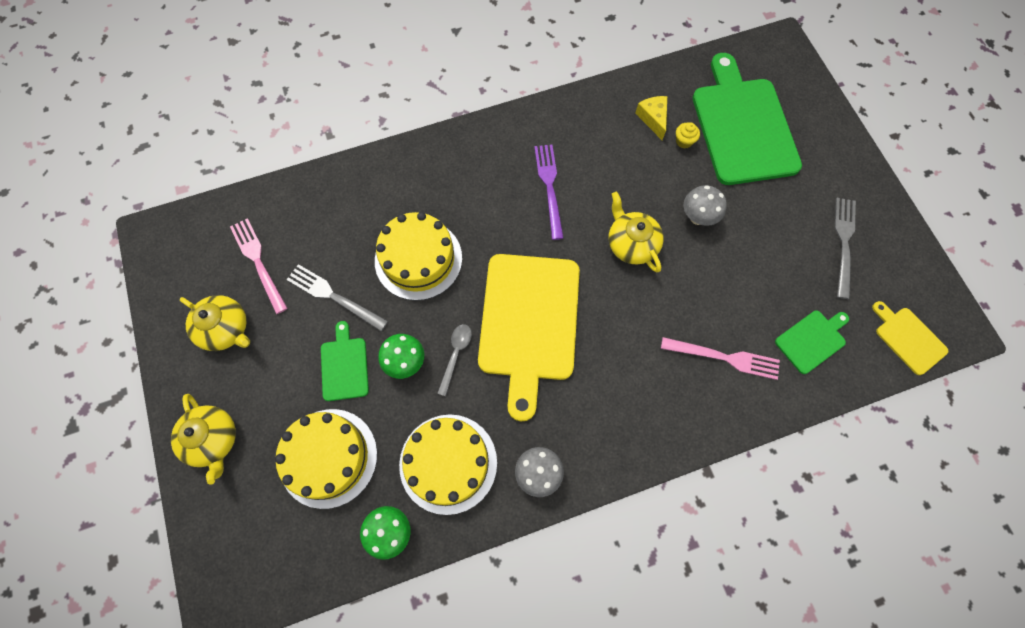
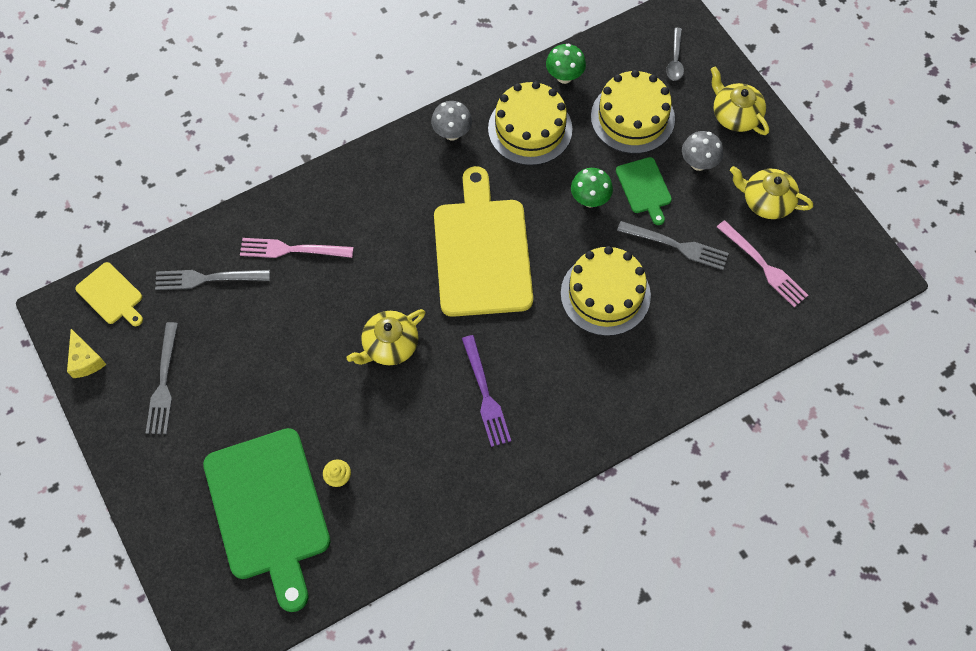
camera: 170 degrees right, 5 degrees down
grey spoon [437,324,472,396] -> grey spoon moved to [666,28,684,81]
yellow teapot [609,192,664,272] -> yellow teapot turned 90 degrees clockwise [347,309,425,365]
yellow cheese [635,96,667,140] -> yellow cheese moved to [67,329,106,378]
grey mushroom [684,185,727,226] -> grey mushroom moved to [682,131,723,171]
green cutting board [775,311,849,374] -> grey fork [155,270,270,290]

